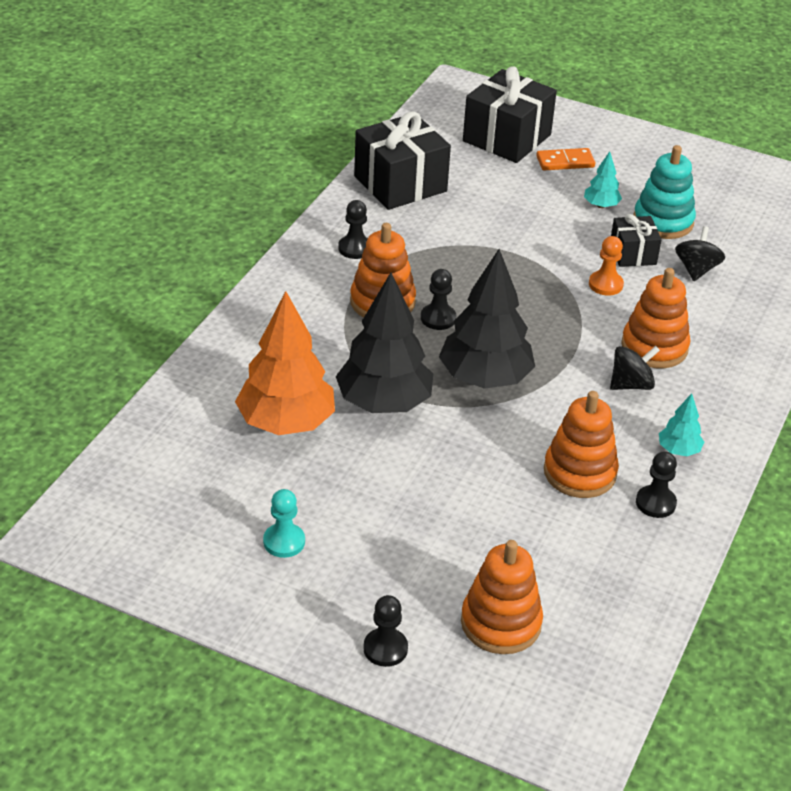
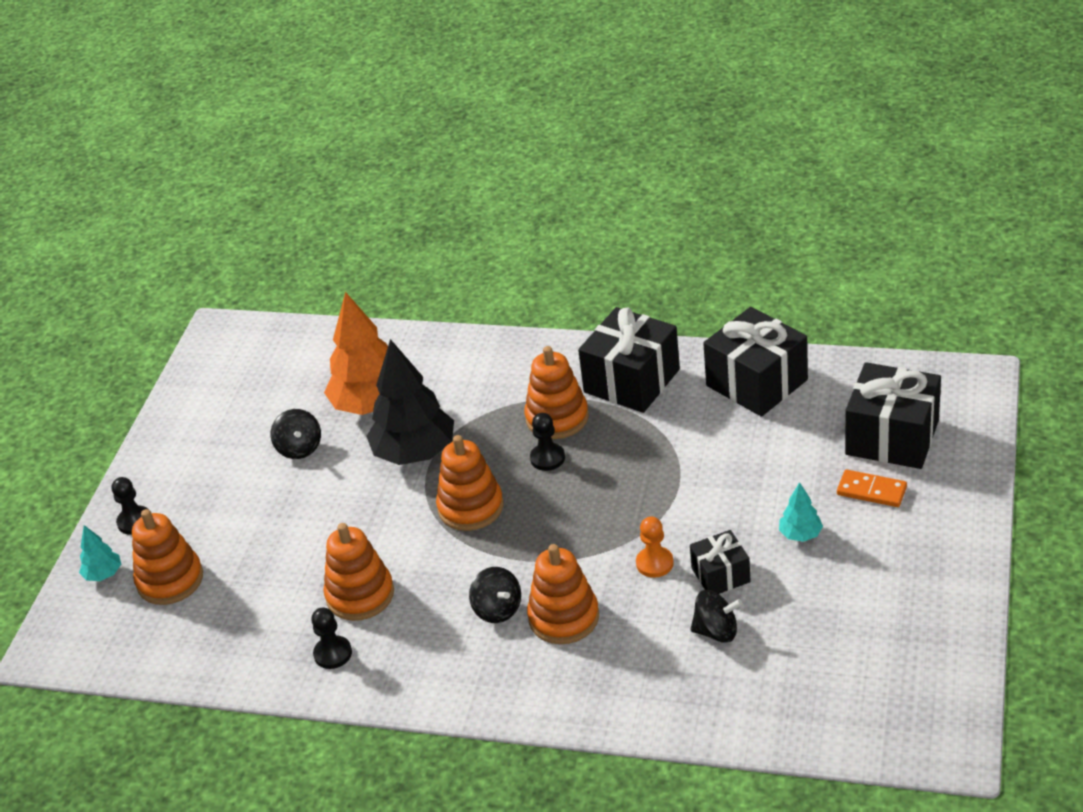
camera: 85 degrees right, 0 degrees up
turquoise pawn [263,489,305,558] -> none
black pawn [338,200,368,259] -> black gift [578,307,680,413]
black tree [439,249,535,389] -> orange stacking toy [436,435,503,531]
orange domino [536,148,595,170] -> orange domino turned 45 degrees counterclockwise [837,470,907,507]
turquoise stacking toy [633,145,696,239] -> none
turquoise tree [659,393,704,456] -> turquoise tree moved to [79,525,121,581]
none -> black spinning top [271,409,321,459]

